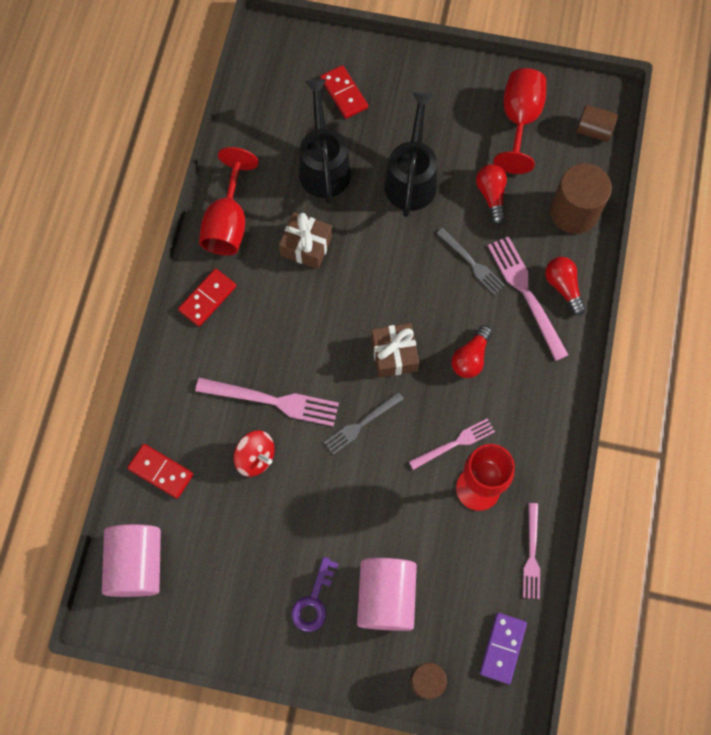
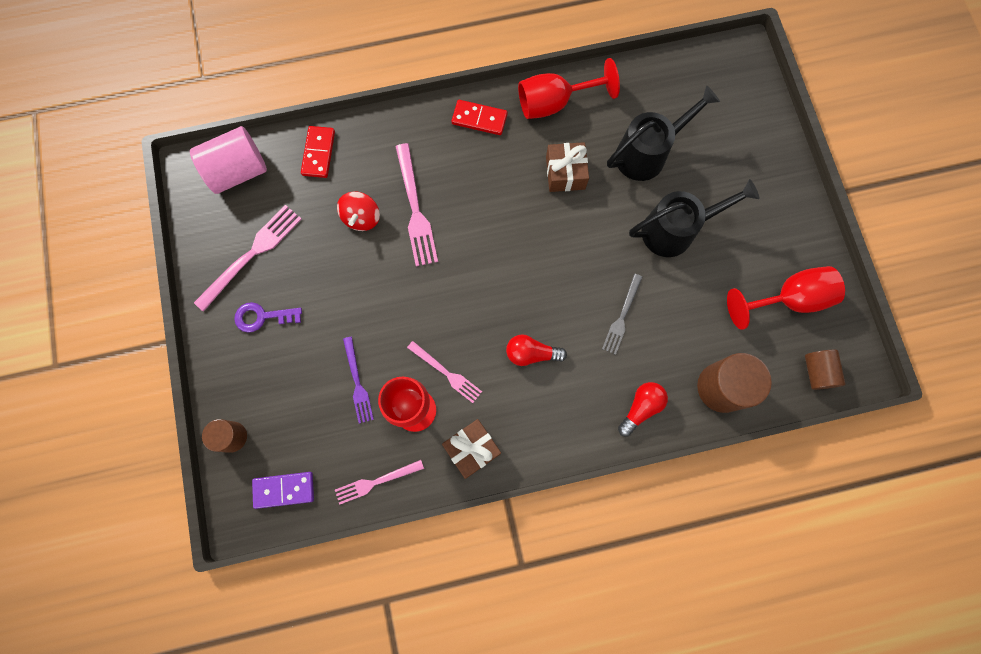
camera: 65 degrees right, 5 degrees up
red domino [320,65,368,119] -> none
grey fork [324,392,404,455] -> none
pink cylinder [357,558,417,631] -> none
brown gift [371,323,419,378] -> brown gift moved to [442,419,501,479]
red light bulb [476,164,507,224] -> none
pink fork [488,236,568,361] -> pink fork moved to [194,205,302,312]
none -> purple fork [343,337,374,424]

